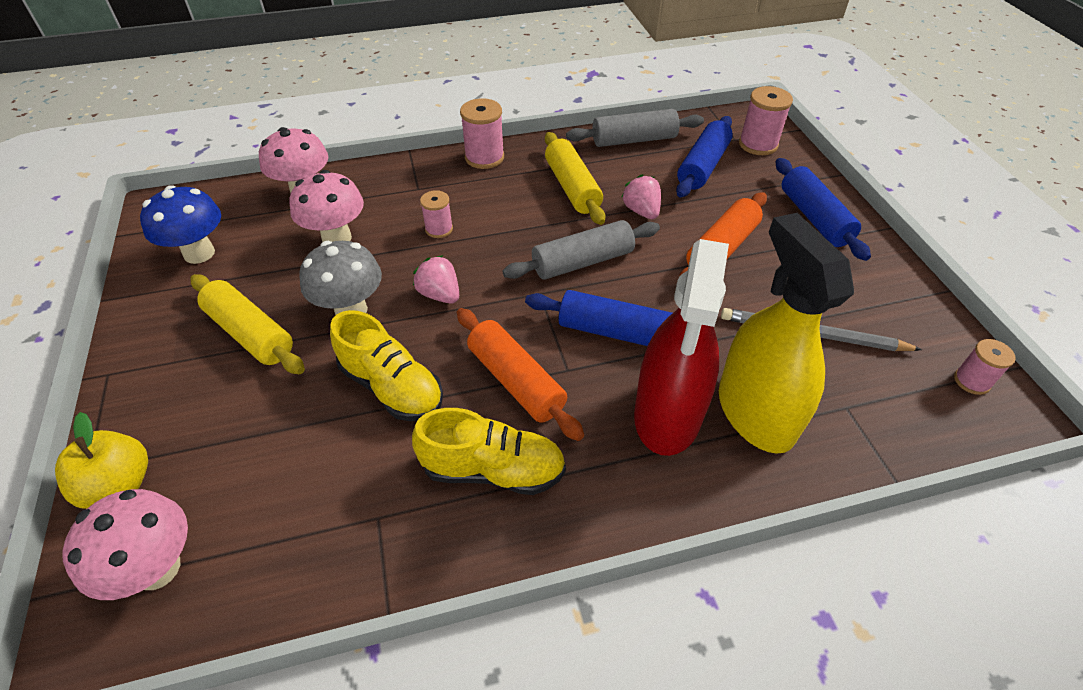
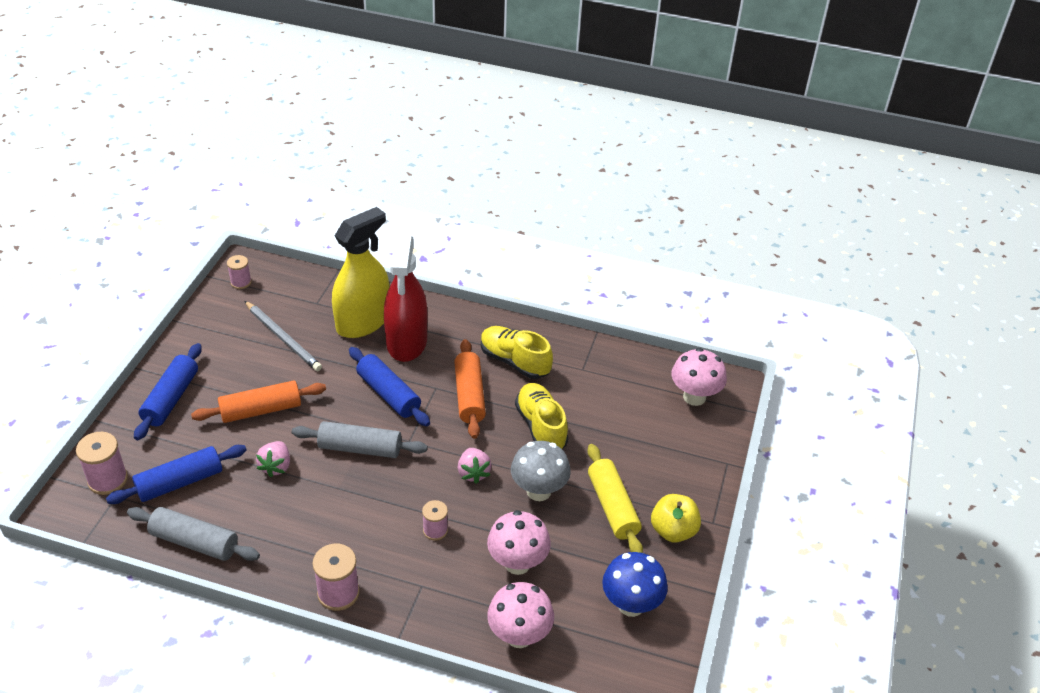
camera: 150 degrees left, 5 degrees down
yellow apple [55,412,148,509] -> yellow apple moved to [651,494,701,543]
yellow rolling pin [545,132,605,225] -> none
red spray bottle [634,239,729,456] -> red spray bottle turned 135 degrees clockwise [384,235,427,362]
yellow spray bottle [719,213,854,454] -> yellow spray bottle turned 150 degrees counterclockwise [332,207,390,338]

